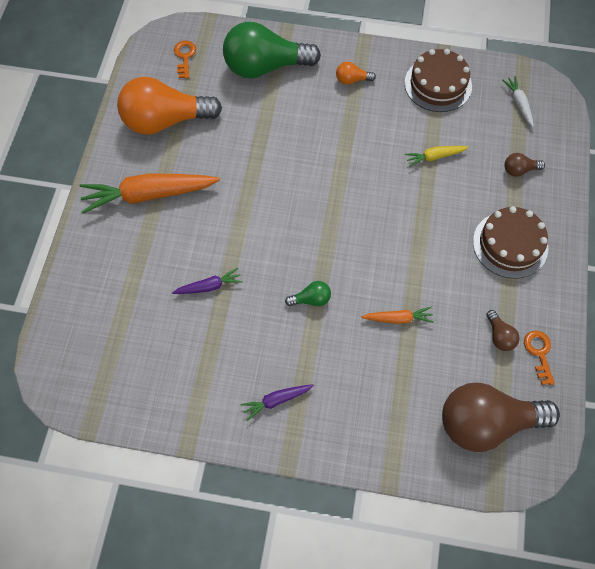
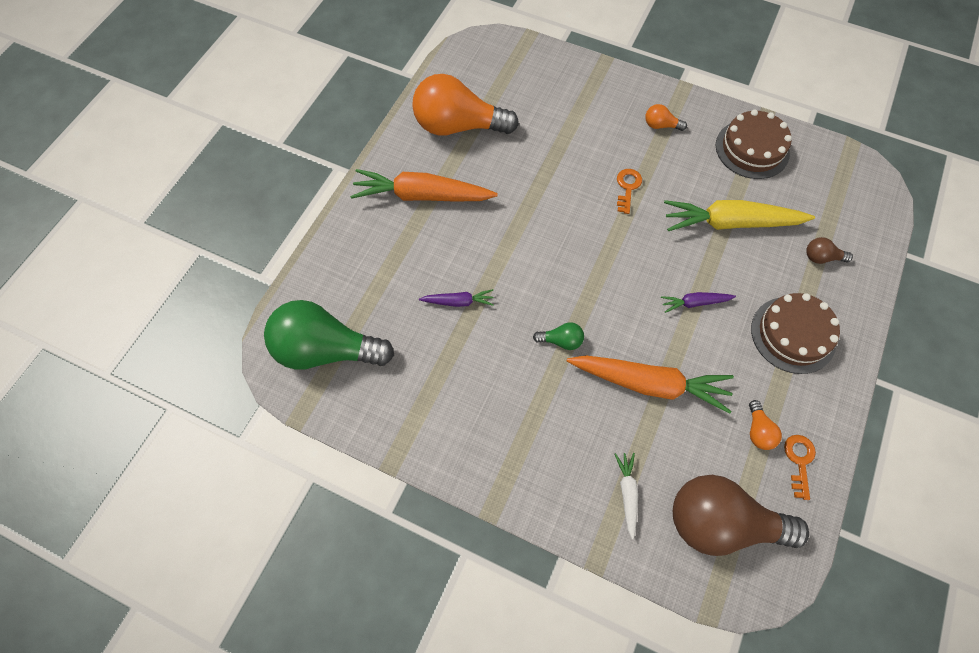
camera: 15 degrees right, 0 degrees up
orange key [174,40,196,79] -> orange key moved to [617,169,642,214]
green light bulb [223,22,321,79] -> green light bulb moved to [264,300,394,370]
purple carrot [241,384,314,421] -> purple carrot moved to [661,292,736,313]
orange carrot [361,307,434,324] -> orange carrot [566,355,734,414], size x2.08
yellow carrot [405,146,469,167] -> yellow carrot [664,200,815,231], size x2.08
brown light bulb [486,310,520,351] -> orange light bulb [749,400,782,450]
white carrot [502,76,534,127] -> white carrot moved to [615,453,638,540]

